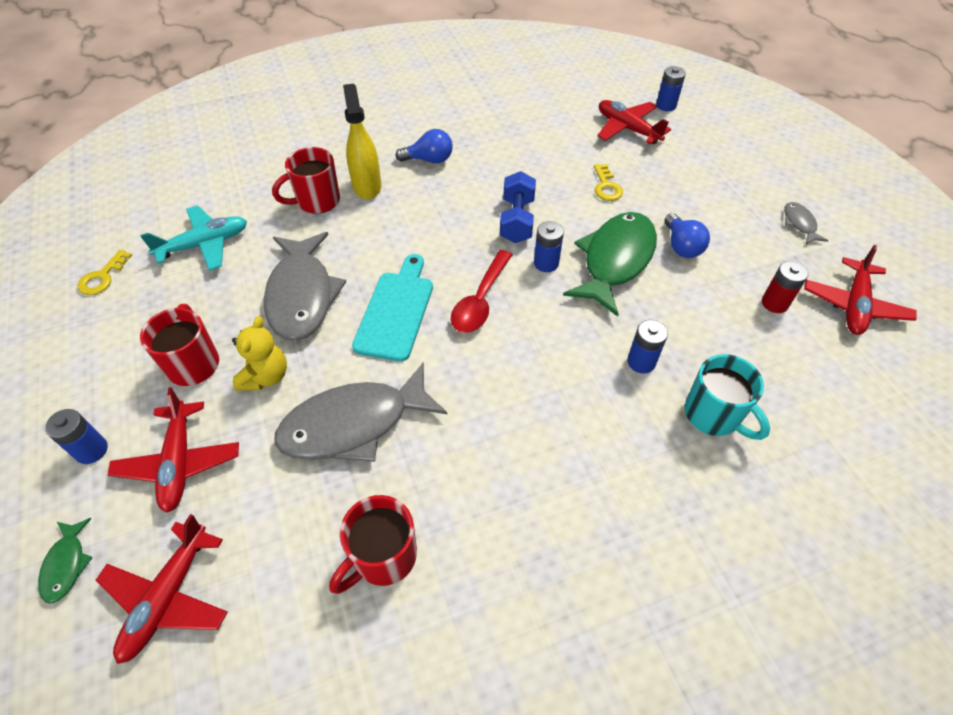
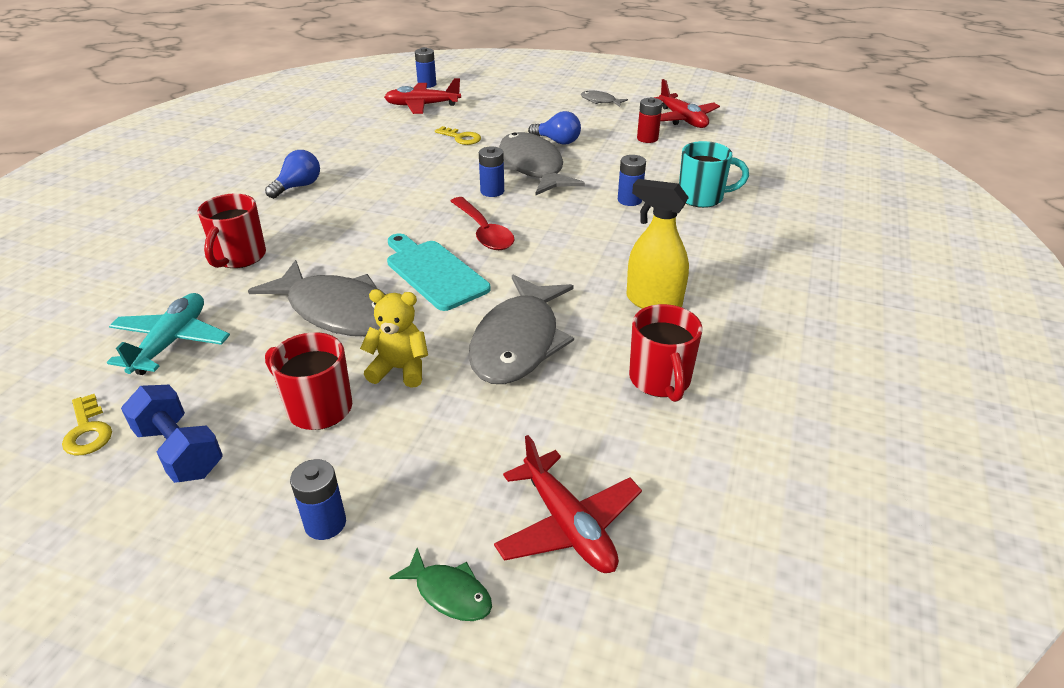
camera: 50 degrees left, 15 degrees down
red plane [108,387,239,513] -> none
yellow teddy bear [232,316,287,391] -> yellow teddy bear turned 45 degrees counterclockwise [360,289,428,388]
yellow spray bottle [343,84,381,199] -> yellow spray bottle moved to [626,179,689,309]
blue dumbbell [500,171,536,243] -> blue dumbbell moved to [121,385,223,483]
green fish [563,212,657,317] -> grey fish [499,132,585,195]

